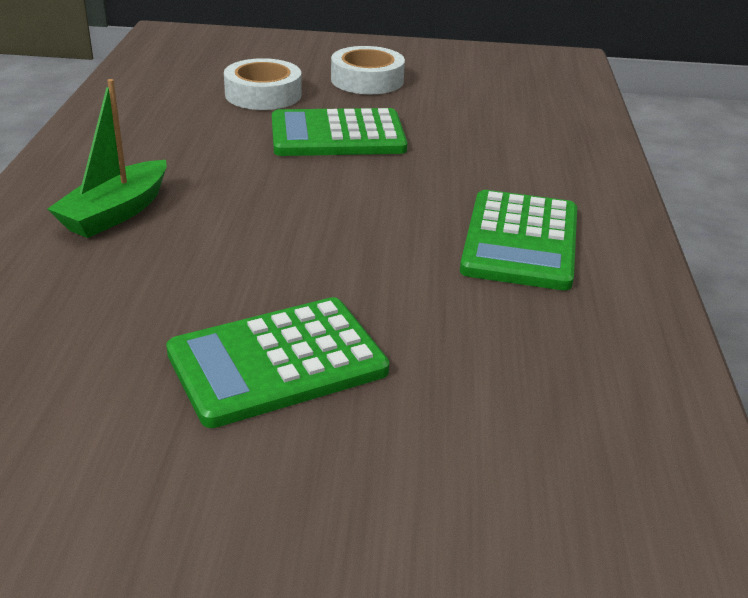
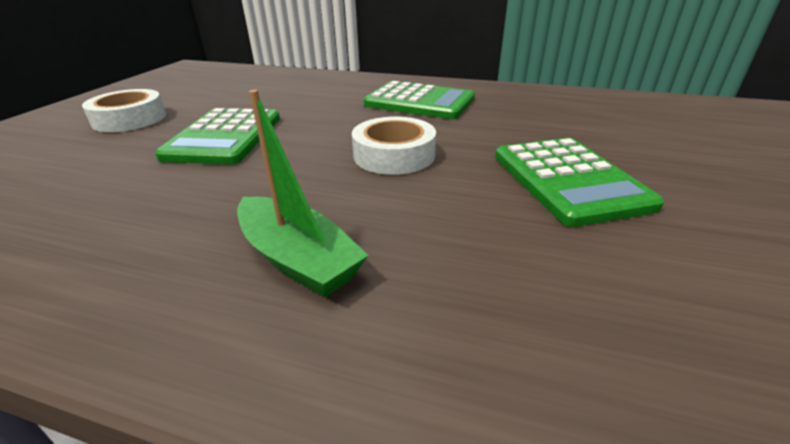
camera: 75 degrees left, 0 degrees up
white tape [224,58,302,110] -> white tape moved to [352,117,436,175]

